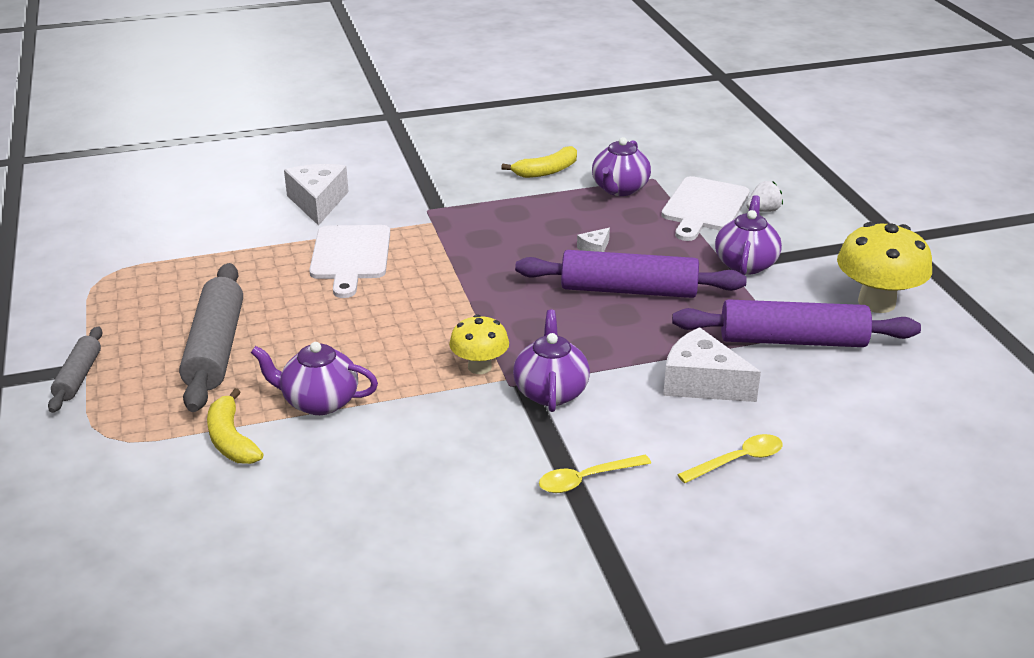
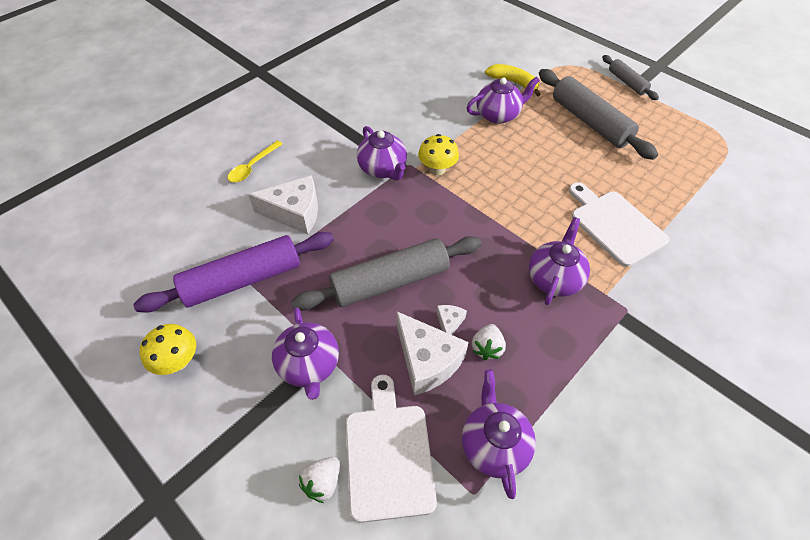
camera: 150 degrees right, 20 degrees up
white cheese [284,164,349,226] -> white cheese moved to [396,311,469,395]
yellow banana [501,146,577,178] -> none
purple rolling pin [515,250,747,298] -> grey rolling pin [291,236,481,311]
yellow spoon [539,454,651,493] -> none
yellow mushroom [837,222,932,313] -> yellow mushroom [140,324,196,375], size x0.60
none -> white strawberry [472,324,506,360]
none -> purple teapot [529,217,590,305]

